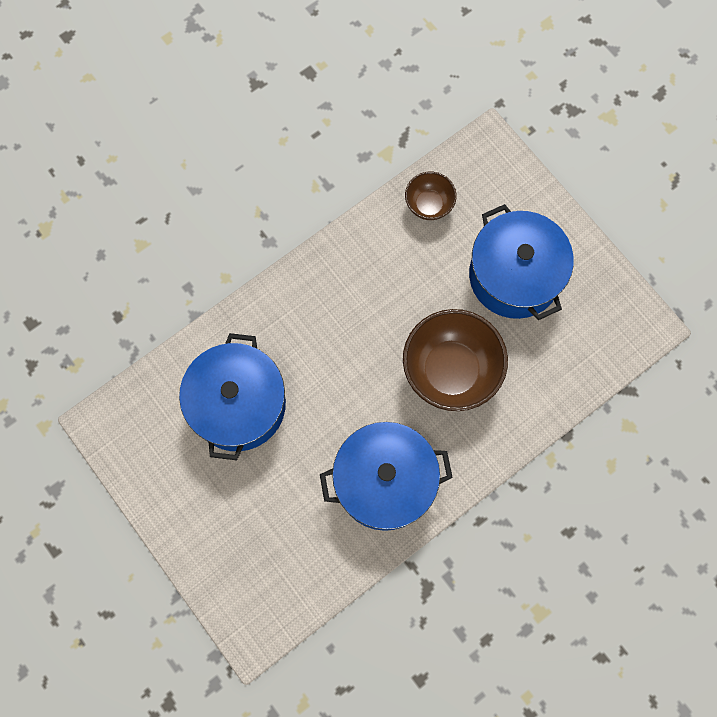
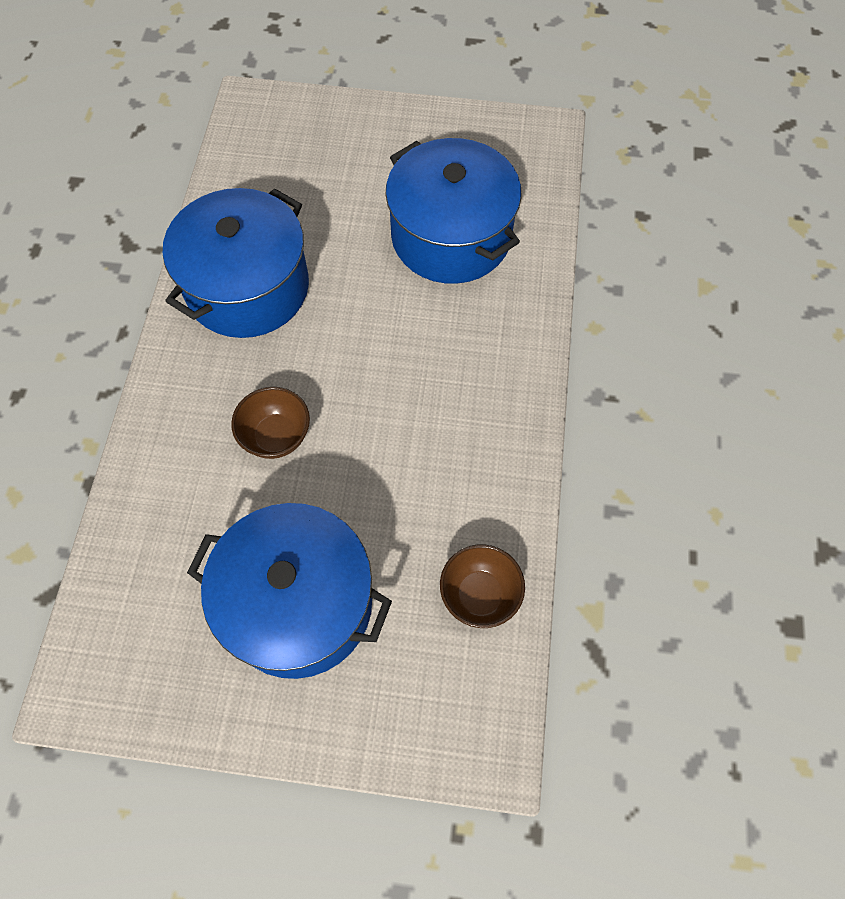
camera: 135 degrees right, 10 degrees down
brown bowl [403,309,508,411] -> brown bowl [231,387,310,459], size x0.52

